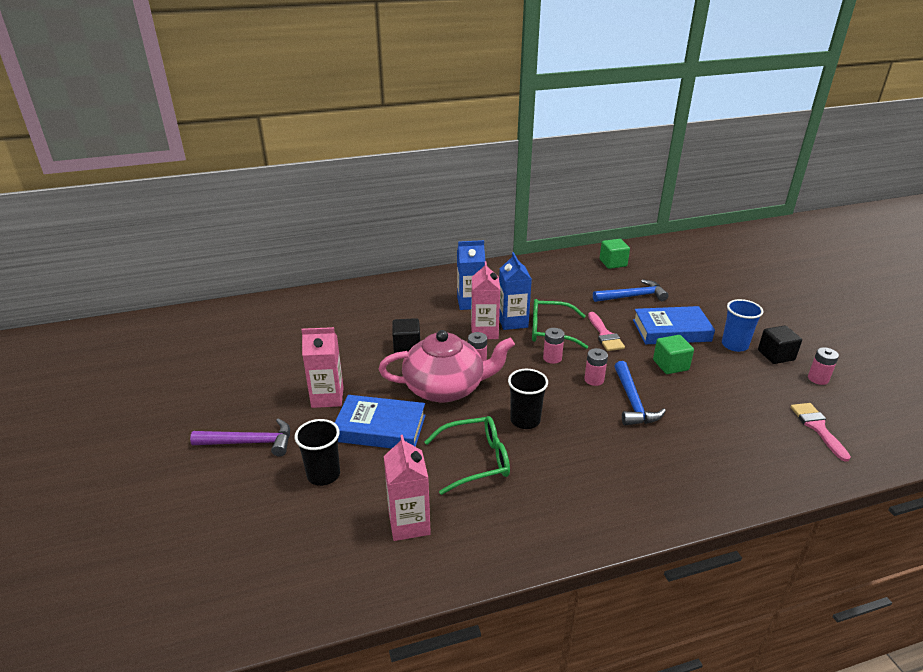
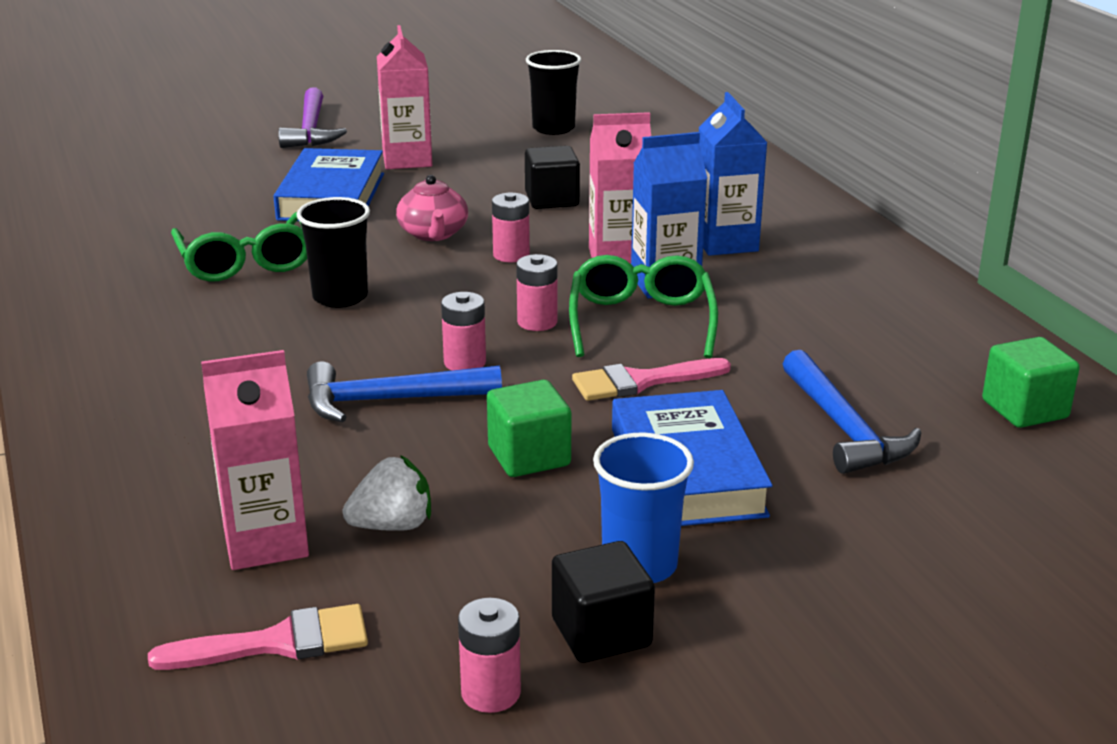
camera: 85 degrees right, 5 degrees down
black cup [295,419,340,486] -> black cup moved to [526,50,581,135]
pink teapot [379,330,515,402] -> pink teapot [396,175,468,241], size x0.50
pink carton [384,435,431,541] -> pink carton moved to [201,350,309,570]
none -> white strawberry [343,455,431,531]

